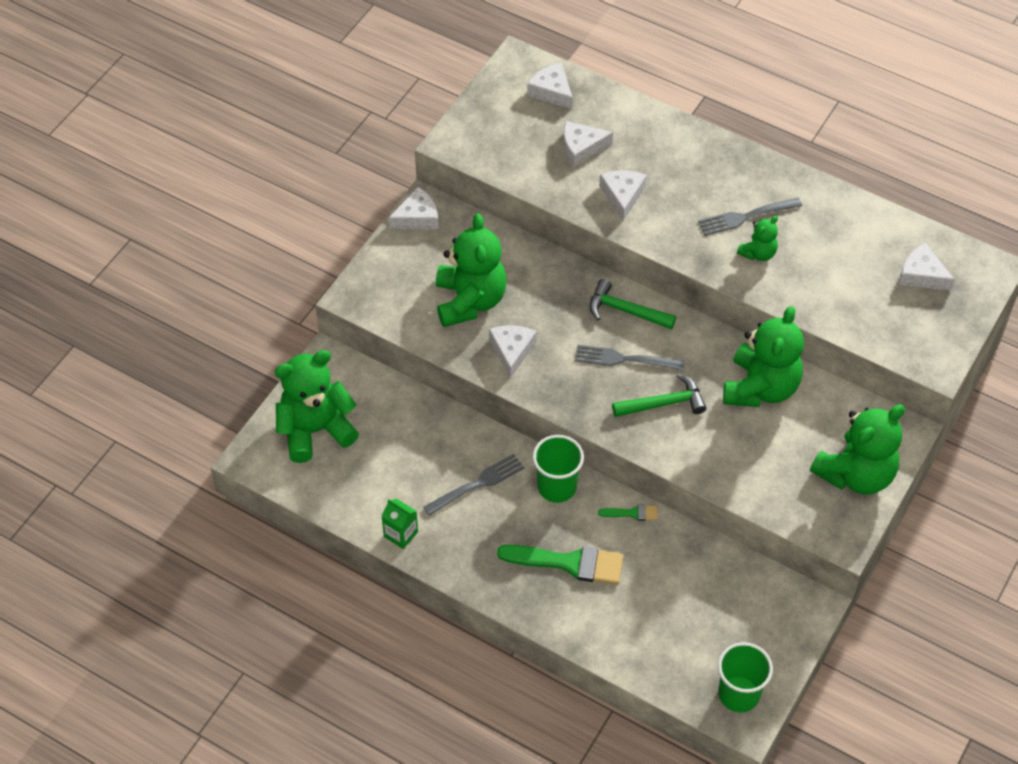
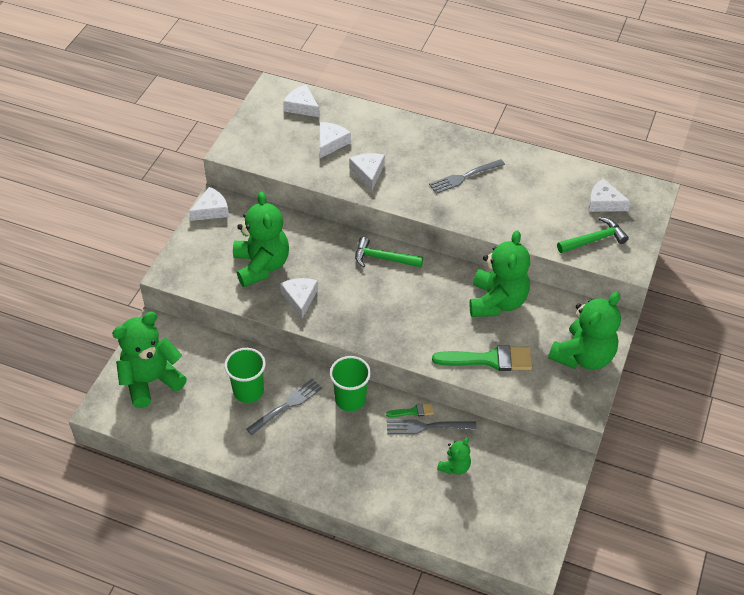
camera: 10 degrees left, 5 degrees down
green carton [381,499,418,549] -> none
green brush [497,545,623,585] -> green brush moved to [432,345,532,371]
white cheese [563,121,613,167] -> white cheese turned 135 degrees clockwise [320,122,351,158]
grey fork [575,345,684,370] -> grey fork moved to [387,420,476,434]
green hammer [612,374,706,417] -> green hammer moved to [557,217,629,253]
green cup [718,642,773,712] -> green cup moved to [224,348,266,403]
green teddy bear [737,216,778,261] -> green teddy bear moved to [437,438,471,475]

